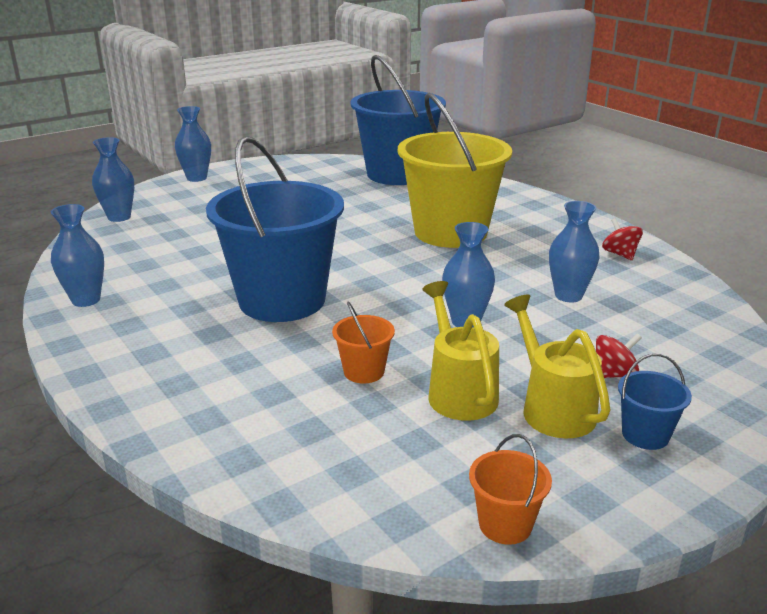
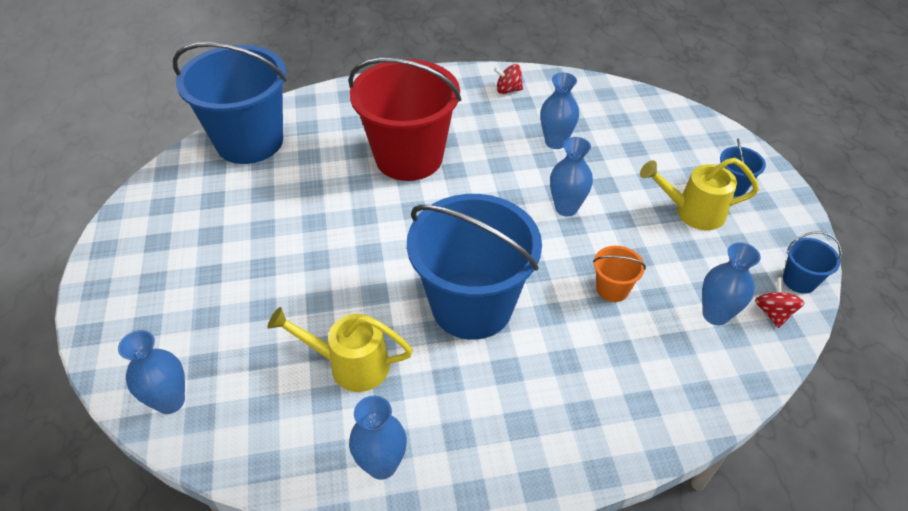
camera: 65 degrees left, 20 degrees up
blue vase [175,106,211,182] -> blue vase moved to [702,242,761,325]
yellow bucket [398,93,512,248] -> red bucket [348,58,461,181]
yellow watering can [422,281,499,421] -> yellow watering can moved to [267,307,413,392]
orange bucket [469,434,552,545] -> blue bucket [783,231,842,294]
red spinning top [596,333,642,378] -> red spinning top moved to [755,277,804,328]

